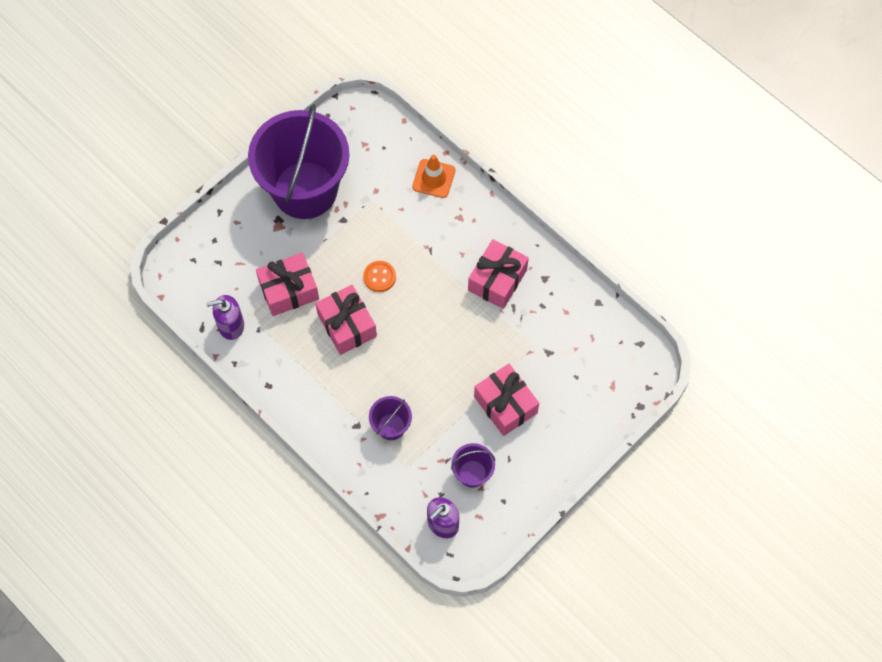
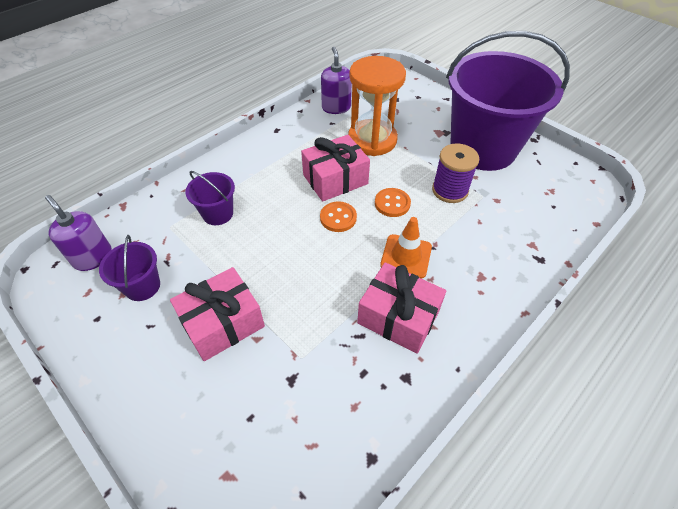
camera: 90 degrees right, 15 degrees down
pink gift [256,253,319,316] -> orange hourglass [348,56,406,156]
orange traffic cone [412,155,455,198] -> orange traffic cone moved to [380,217,432,279]
none -> orange button [320,201,357,232]
none -> purple spool [432,144,479,203]

